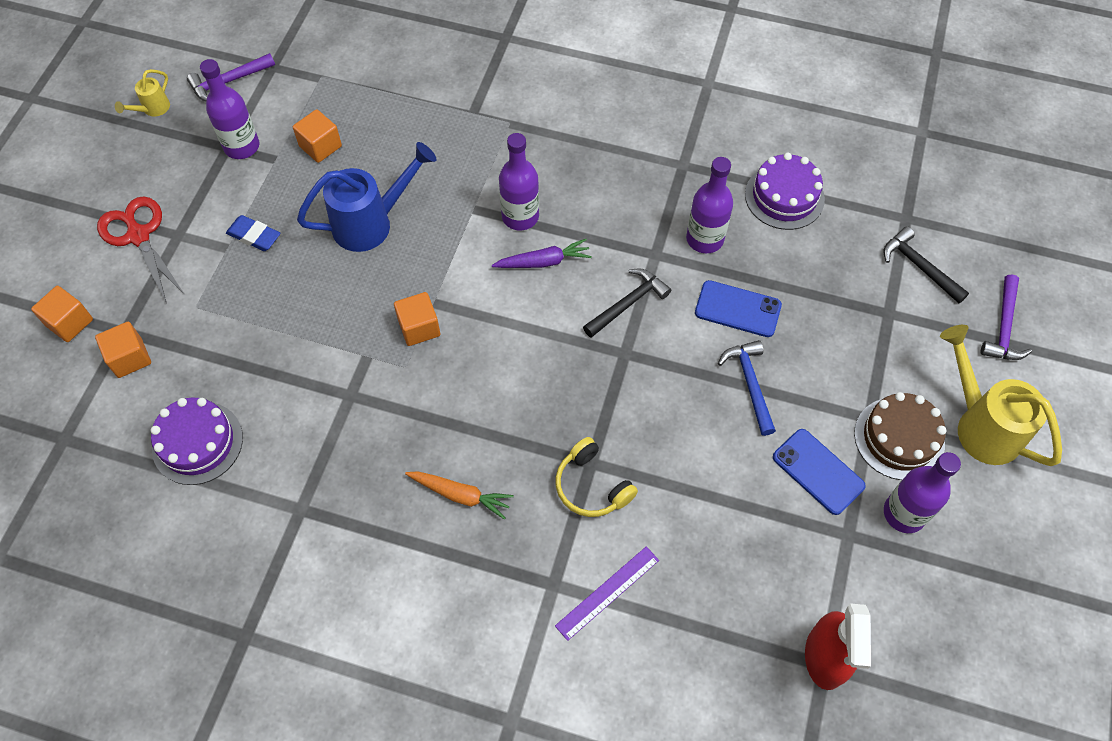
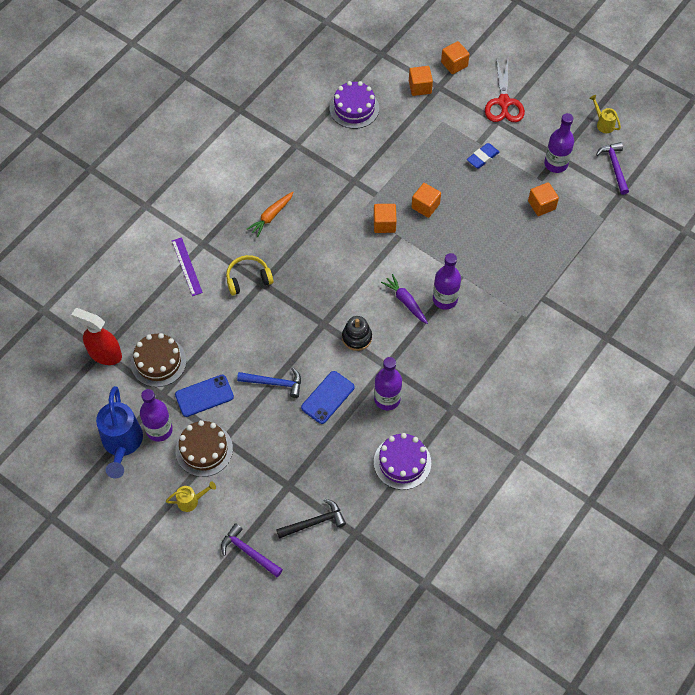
camera: 110 degrees right, 0 degrees up
red scissors [97,196,186,304] -> red scissors turned 105 degrees clockwise [485,57,525,122]
blue watering can [297,142,437,252] -> blue watering can moved to [96,386,143,478]
purple carrot [492,239,592,268] -> purple carrot turned 135 degrees clockwise [381,274,428,324]
black hammer [583,268,671,338] -> black stacking toy [342,316,372,351]
yellow watering can [940,325,1062,466] -> yellow watering can [166,482,216,512], size x0.49
none -> brown cake [131,333,186,387]
none -> orange cube [412,183,441,218]

